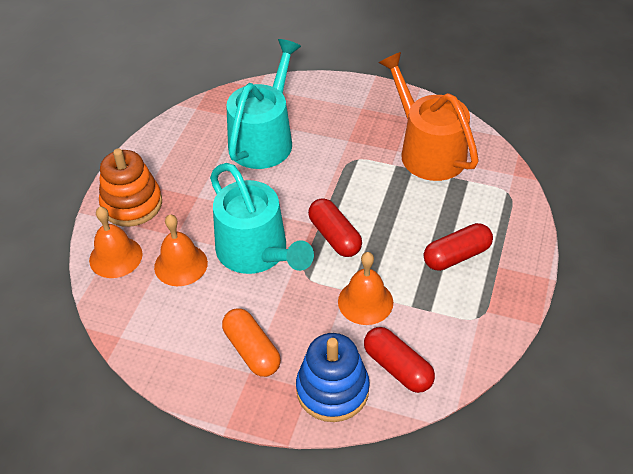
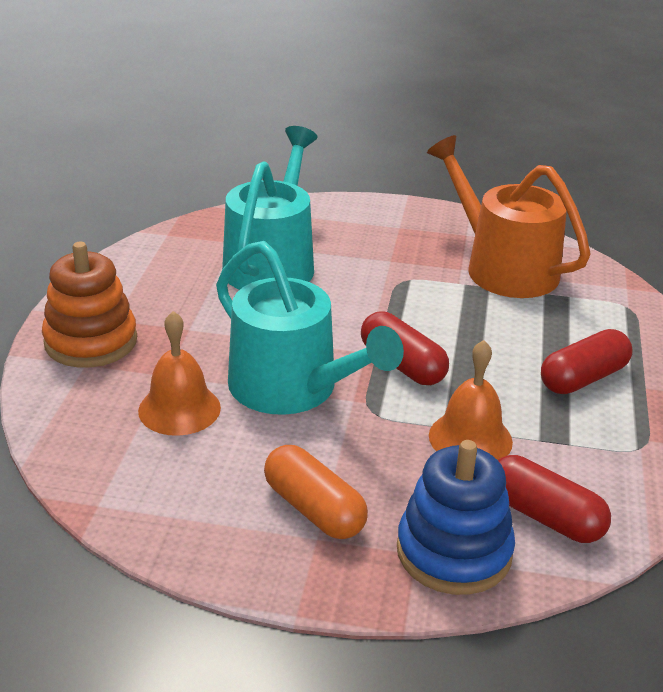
camera: 10 degrees left, 15 degrees down
orange bell [89,207,142,278] -> none

